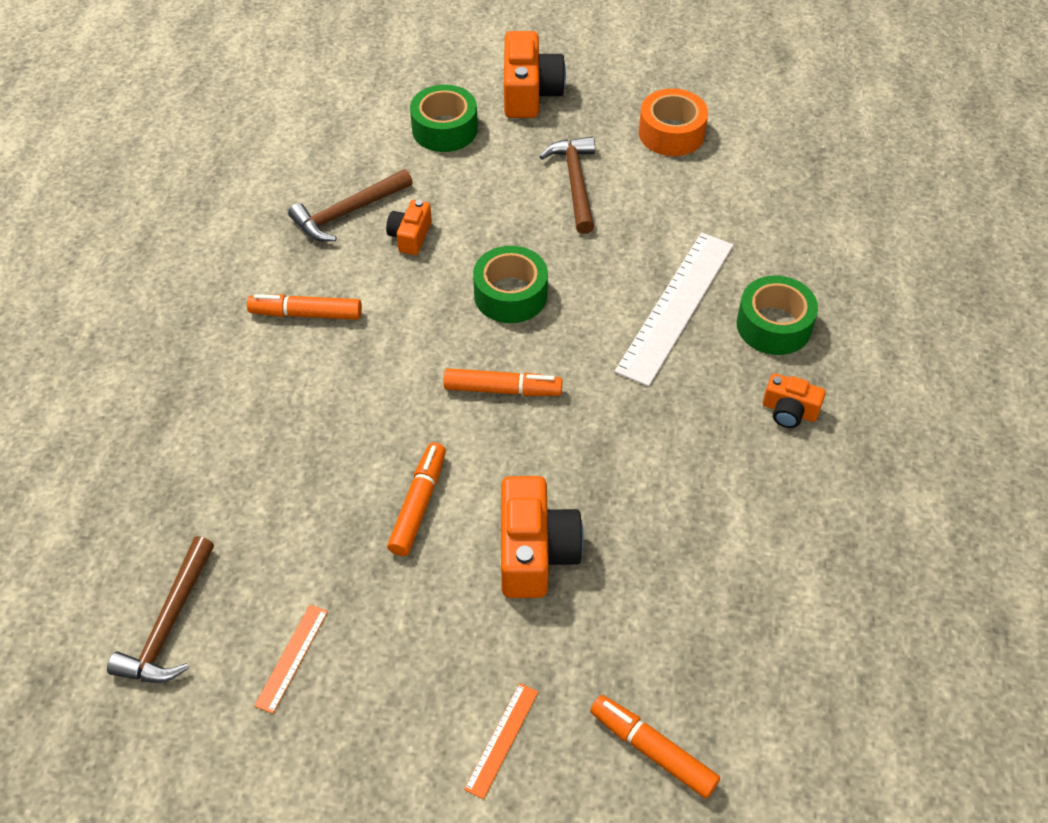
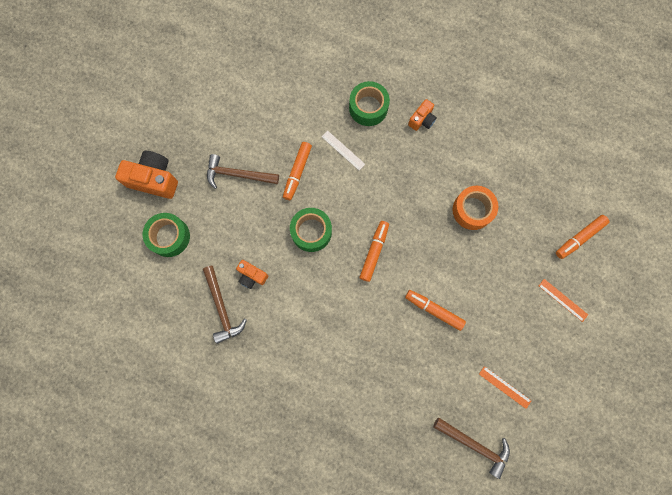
camera: 75 degrees left, 25 degrees up
orange marker [247,294,362,320] -> orange marker moved to [283,142,312,200]
orange camera [501,476,584,598] -> none
white ruler [615,232,734,387] -> white ruler [322,131,365,170], size x0.47
orange tape [639,88,708,156] -> orange tape moved to [452,186,498,230]

